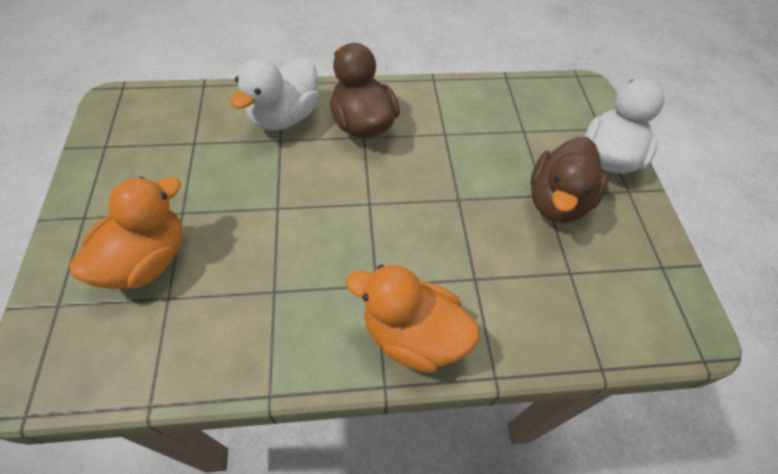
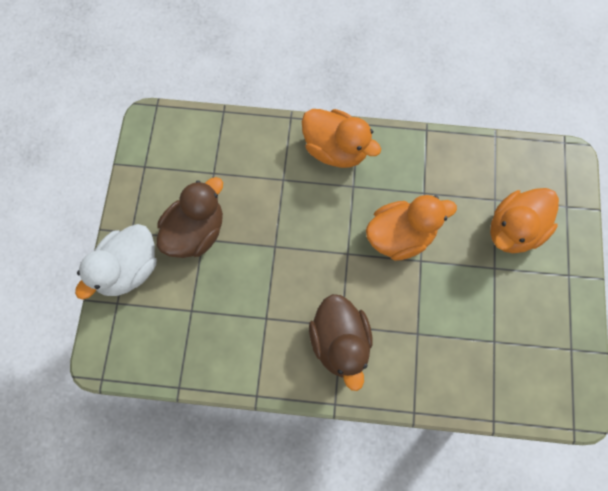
camera: 165 degrees left, 15 degrees up
white duck [230,58,320,130] -> none
none -> orange duck [366,195,457,261]

